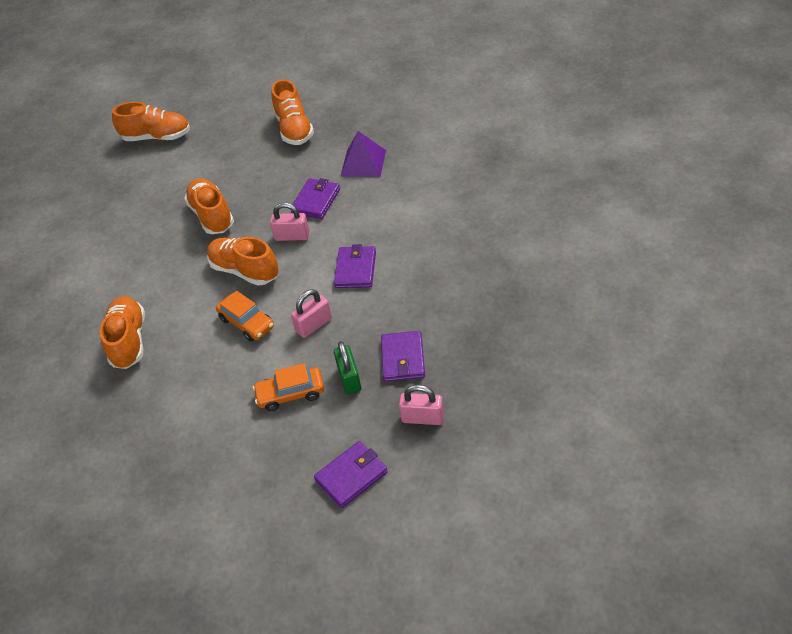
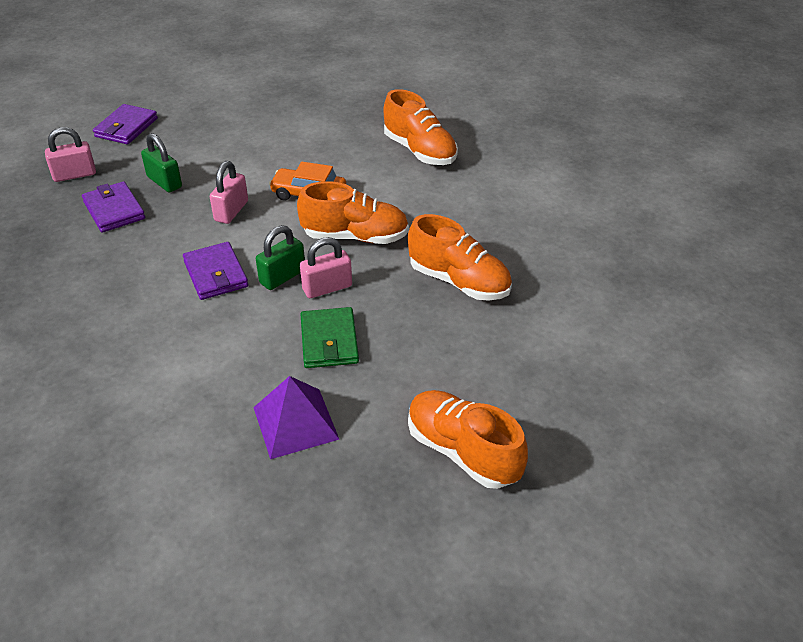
camera: 145 degrees right, 5 degrees down
orange shoe [112,102,190,141] -> none
orange car [253,363,324,411] -> none
purple wallet [290,178,340,219] -> green wallet [301,307,359,368]
none -> green padlock [256,225,305,290]

